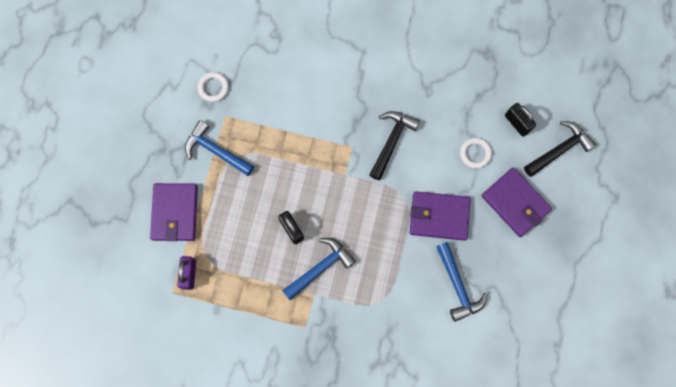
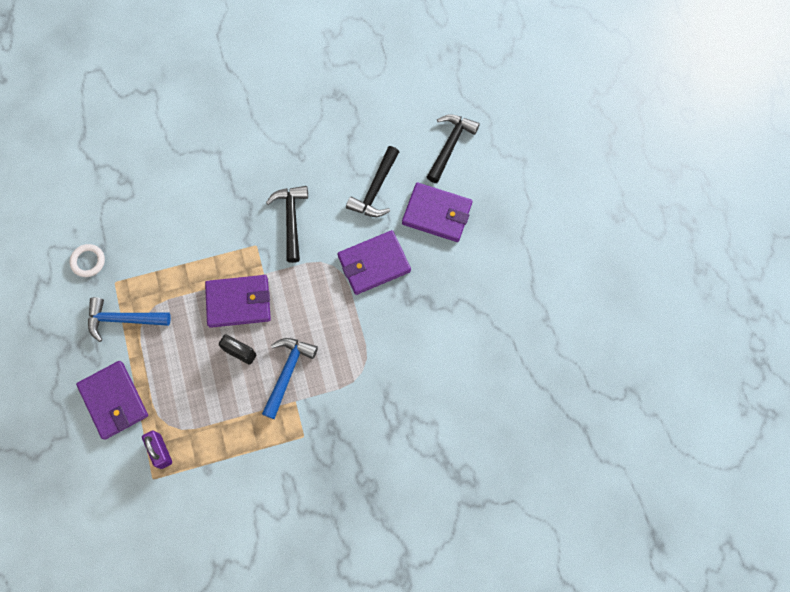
camera: 30 degrees left, 5 degrees down
blue hammer [436,242,488,322] -> none
white ring [460,138,492,169] -> black hammer [346,146,399,217]
black padlock [505,103,536,137] -> none
none -> purple wallet [205,275,271,328]

